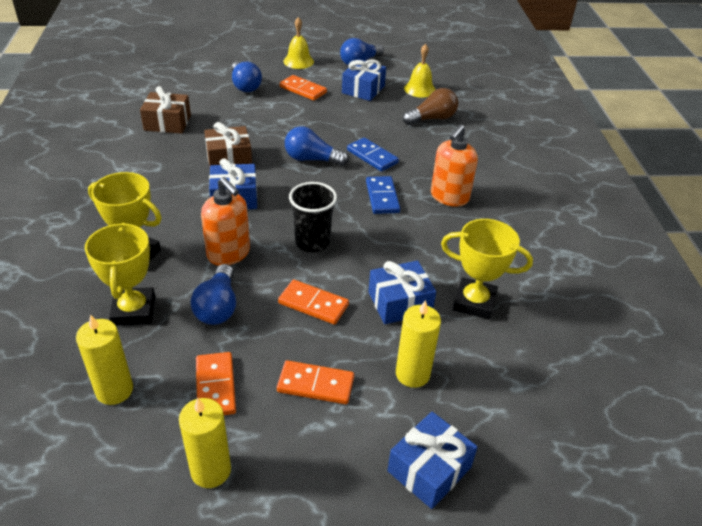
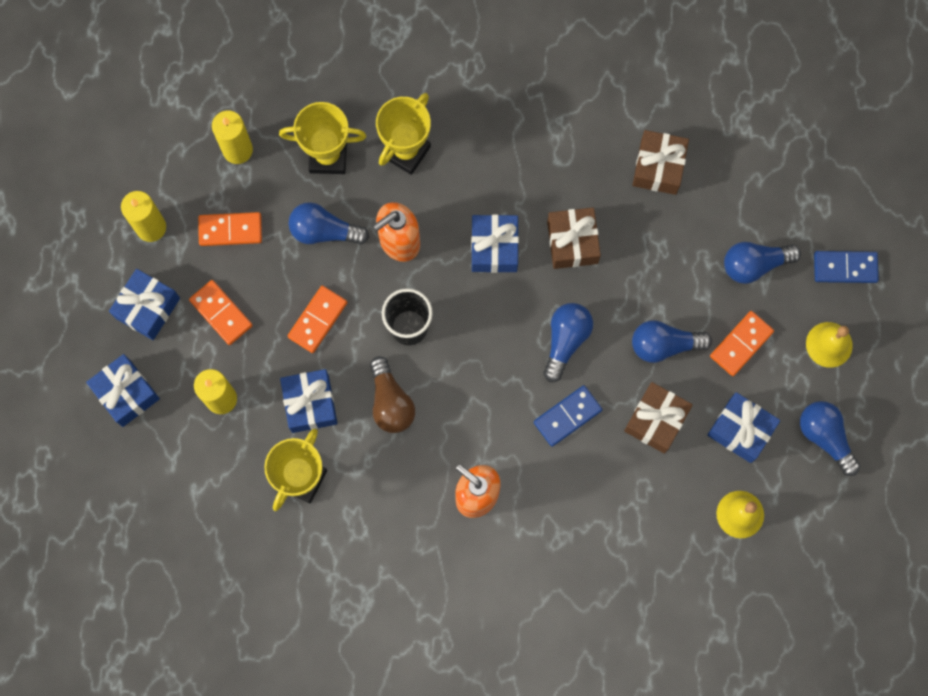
camera: 100 degrees right, 35 degrees up
orange domino [277,360,354,404] -> orange domino turned 60 degrees counterclockwise [189,280,253,345]
blue domino [366,176,400,214] -> blue domino moved to [814,251,879,283]
brown light bulb [403,88,458,125] -> brown light bulb moved to [370,356,415,433]
none -> blue gift [109,269,180,340]
none -> brown gift [624,382,693,454]
none -> blue light bulb [632,320,712,363]

